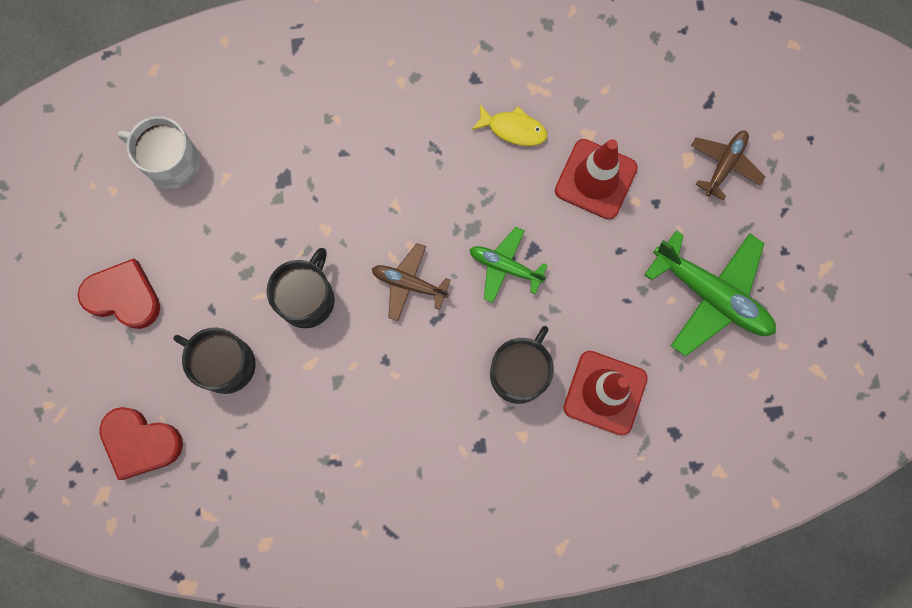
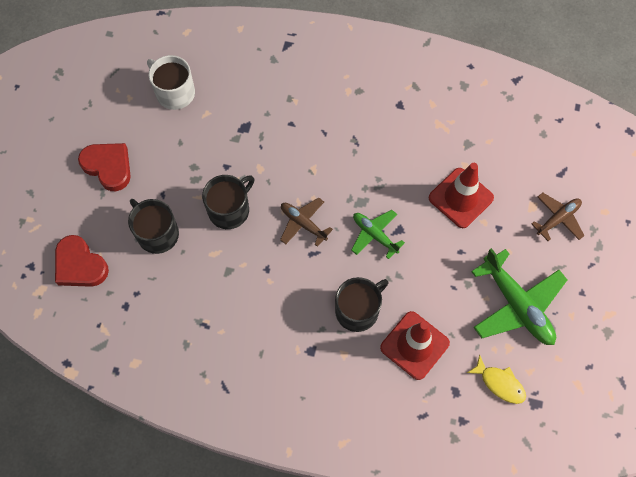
camera: 20 degrees right, 10 degrees down
yellow fish [471,105,547,146] -> yellow fish moved to [467,355,526,404]

